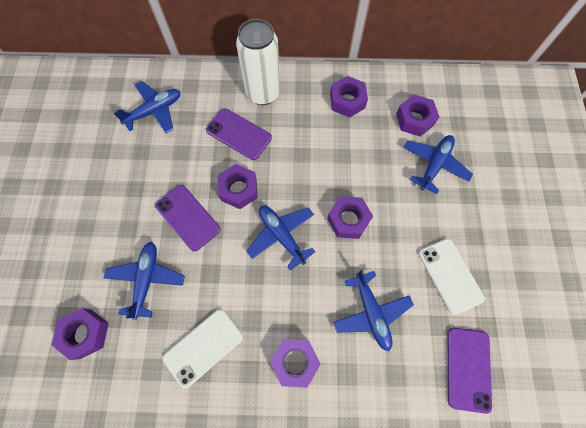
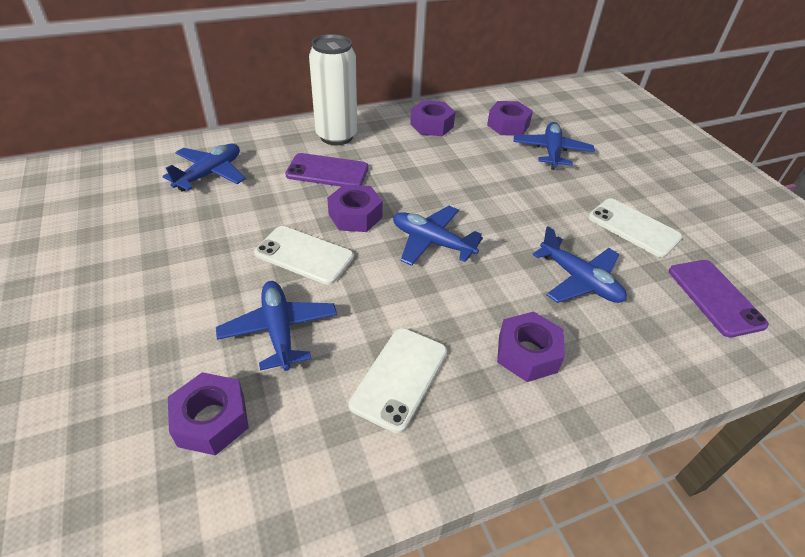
camera: 25 degrees left, 25 degrees down
purple phone [155,185,221,252] -> white phone [254,226,354,285]
purple nut [327,196,373,239] -> none

